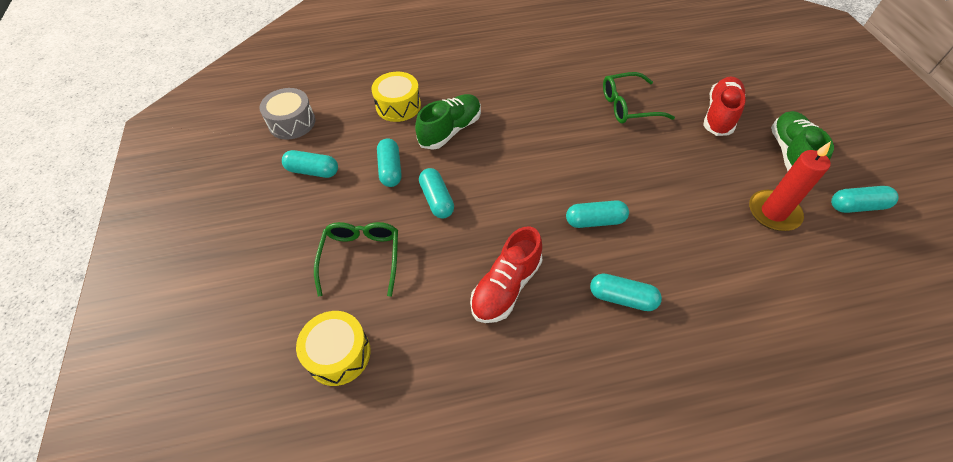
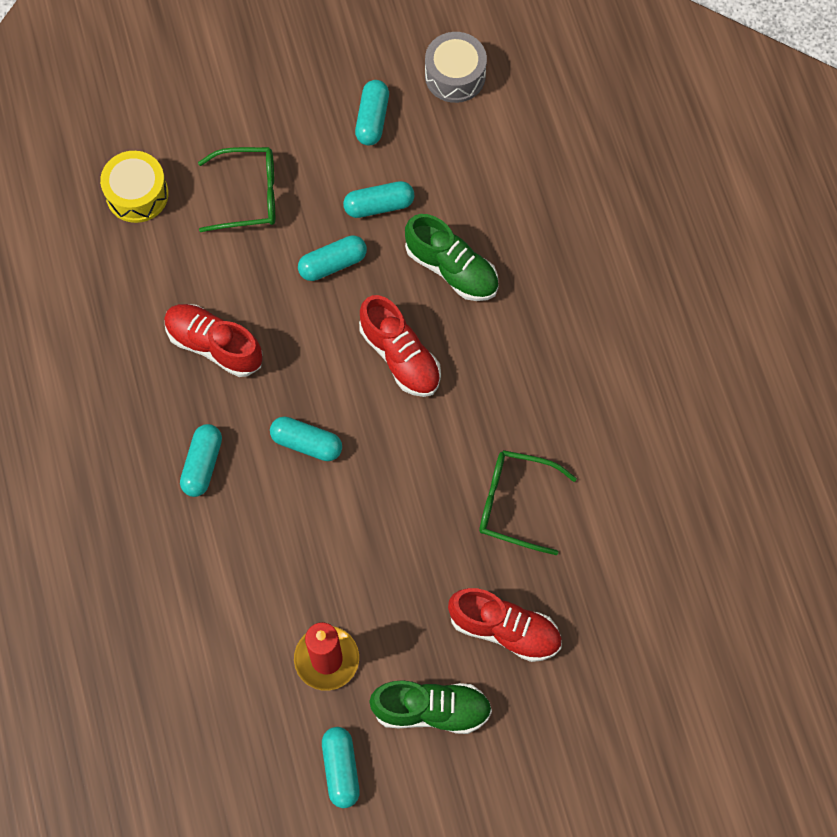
camera: 85 degrees right, 15 degrees up
yellow drum [371,72,421,122] -> none
turquoise capsule [566,200,629,228] -> turquoise capsule turned 60 degrees counterclockwise [270,417,342,461]
green glasses [603,72,675,123] -> green glasses turned 60 degrees counterclockwise [479,450,577,555]
none -> red shoe [359,295,441,397]

